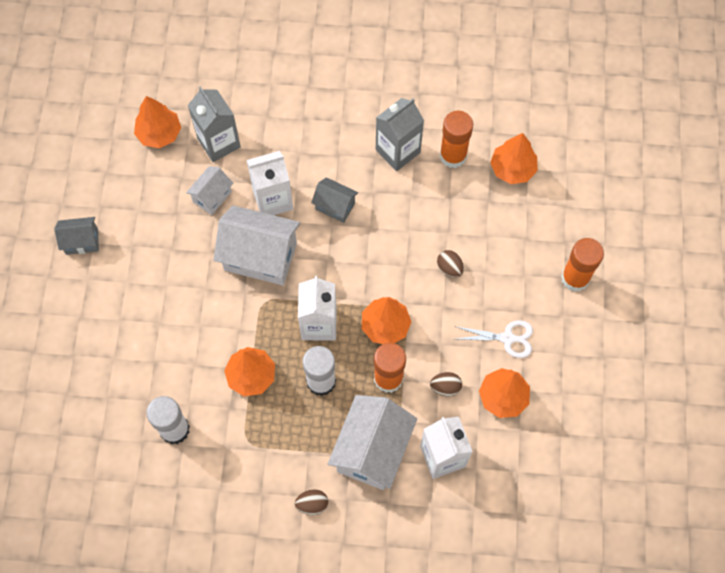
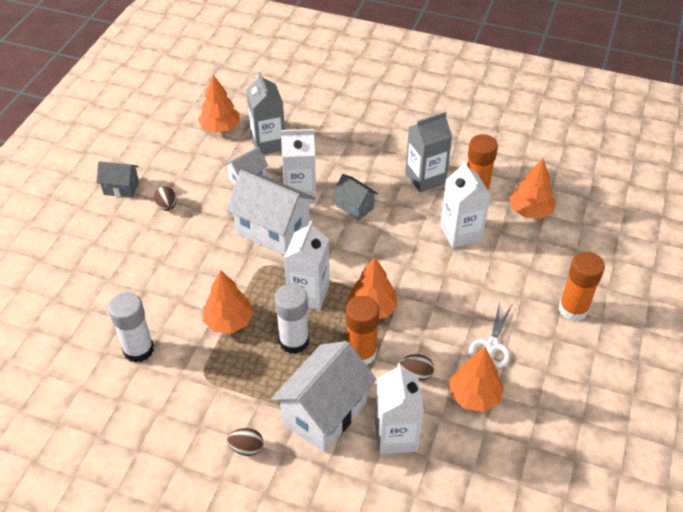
camera: 15 degrees right, 20 degrees down
brown egg [437,250,464,277] -> brown egg moved to [154,186,177,211]
white scissors [454,320,533,358] -> white scissors turned 90 degrees clockwise [469,301,512,368]
none -> white carton [440,161,491,248]

